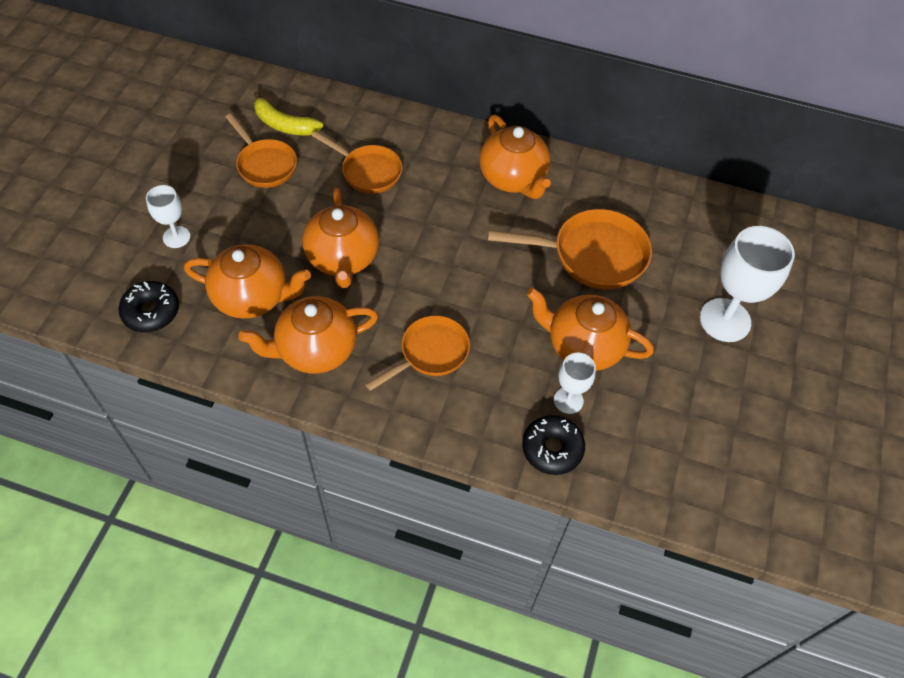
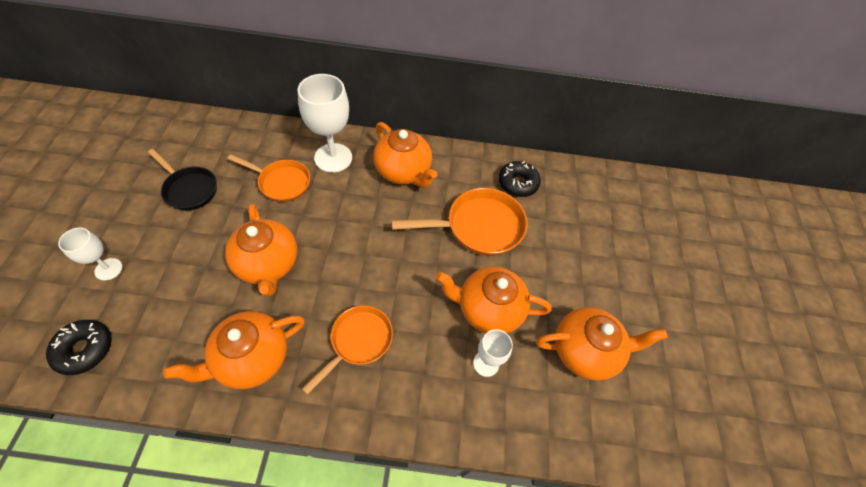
camera: 15 degrees left, 0 degrees up
orange teapot [184,245,311,319] -> orange teapot moved to [536,307,668,381]
orange pan [226,114,297,188] -> black pan [148,149,217,211]
yellow banana [254,91,323,135] -> none
black donut [522,415,585,475] -> black donut moved to [499,161,541,197]
white goblet [700,226,795,342] -> white goblet moved to [298,74,352,173]

